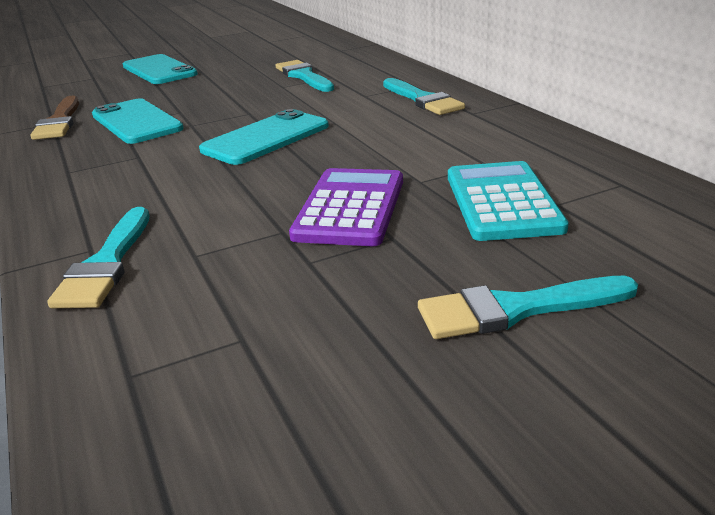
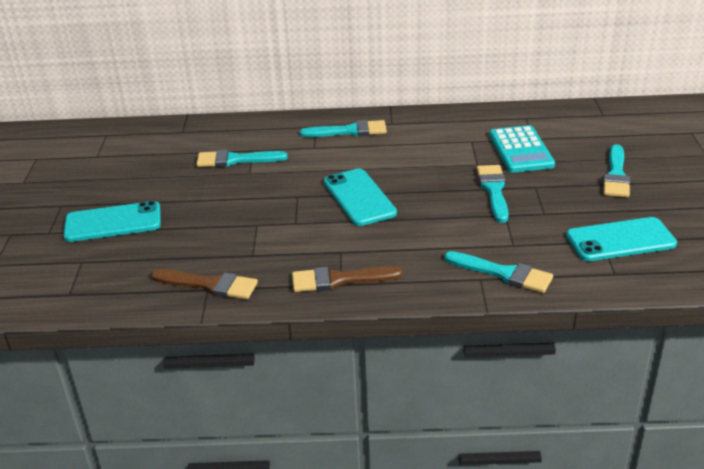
camera: 65 degrees left, 5 degrees up
turquoise phone [92,98,184,144] -> turquoise phone moved to [566,217,677,261]
purple calculator [289,168,403,246] -> turquoise brush [477,165,509,223]
turquoise calculator [448,161,569,241] -> turquoise calculator turned 120 degrees counterclockwise [489,125,555,173]
none -> brown brush [292,267,402,292]

